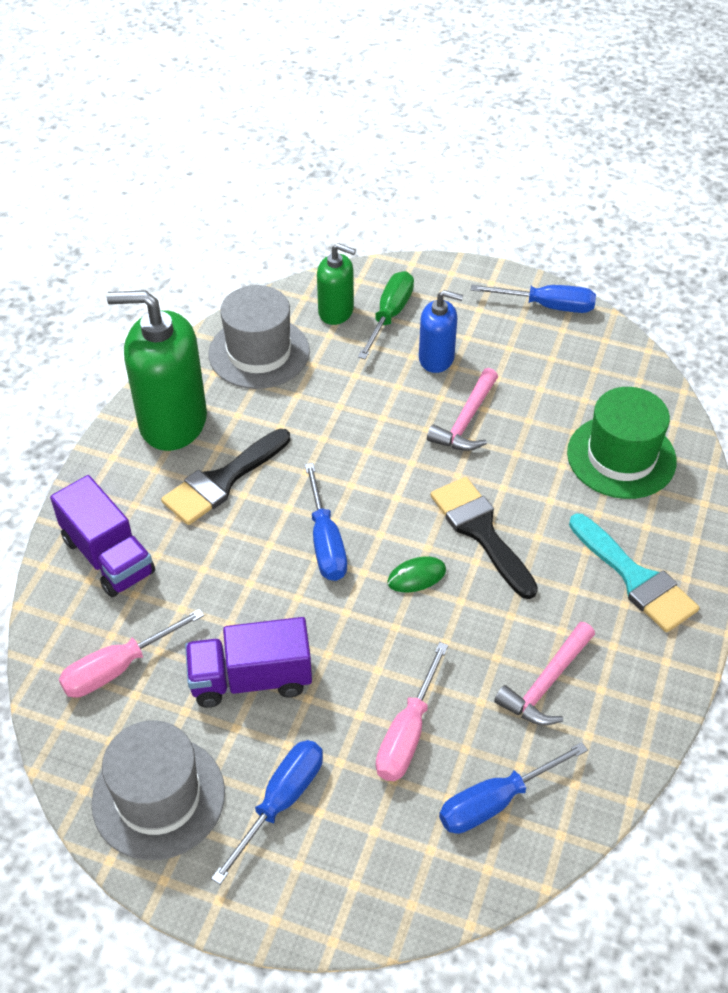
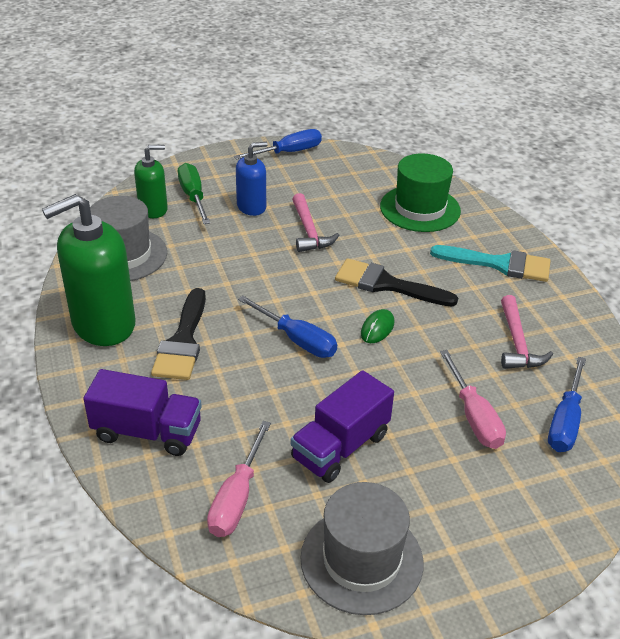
camera: 40 degrees left, 10 degrees down
blue screwdriver [211,740,323,885] -> none

